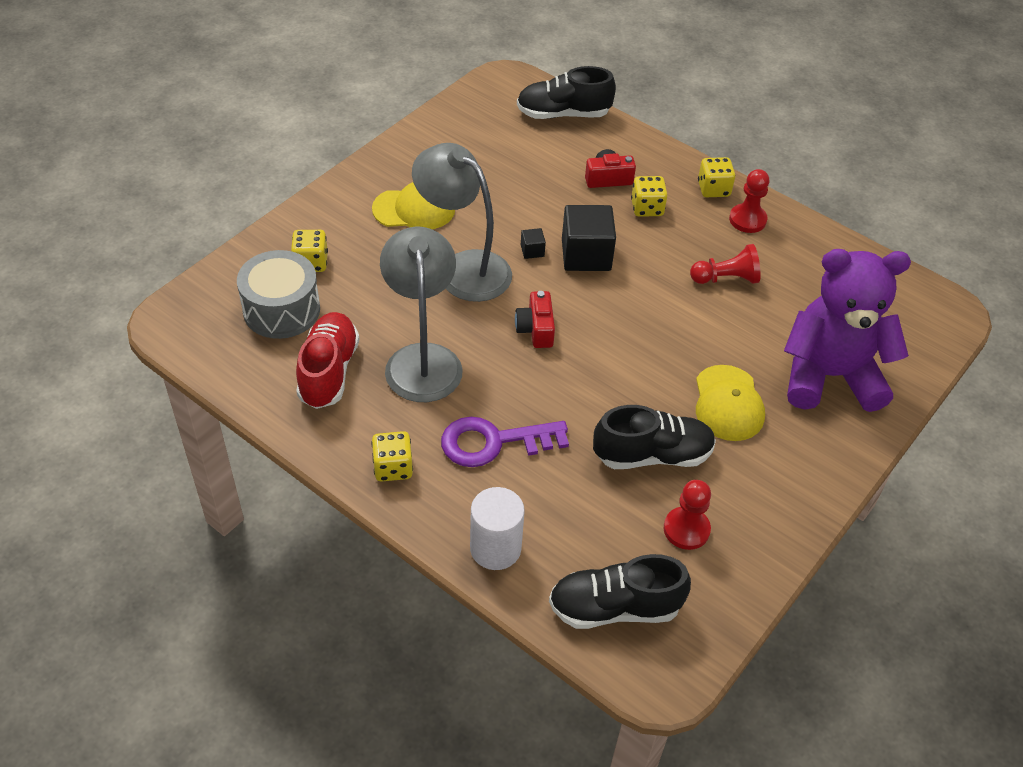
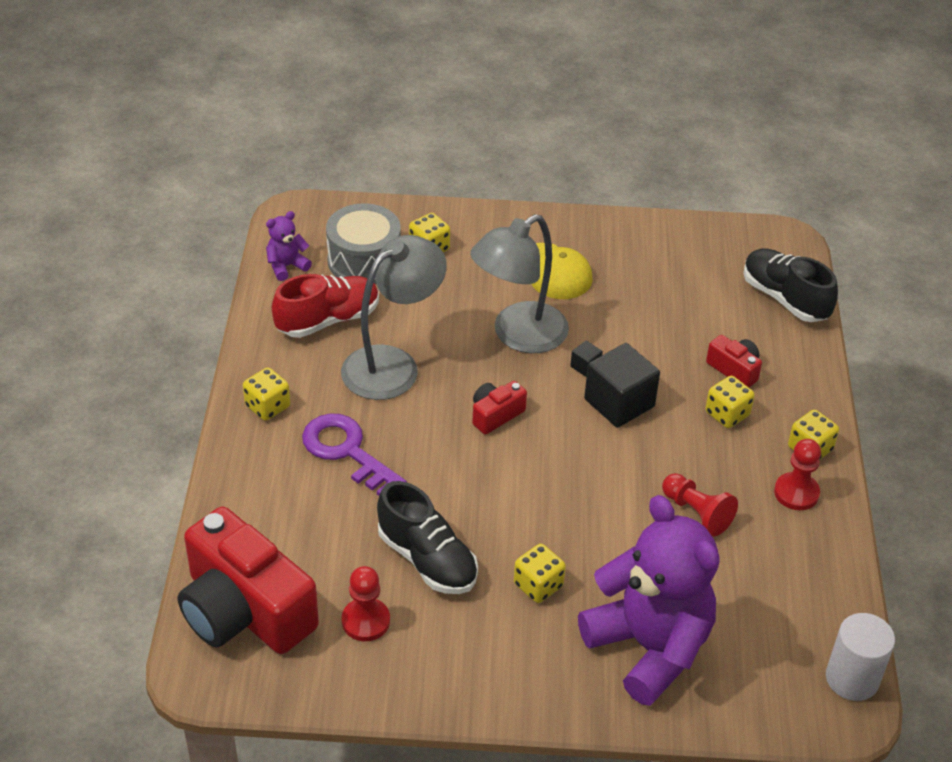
camera: 55 degrees right, 5 degrees down
grey lamp [412,143,512,302] -> grey lamp turned 135 degrees counterclockwise [470,214,569,353]
white cylinder [470,487,525,570] -> white cylinder moved to [826,613,895,701]
black shoe [549,554,691,629] -> red camera [177,507,319,654]
yellow cap [696,365,765,441] -> yellow dice [514,544,566,603]
none -> purple teddy bear [266,211,312,281]

